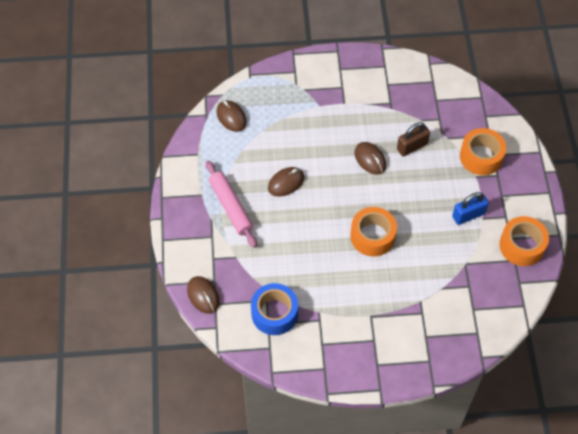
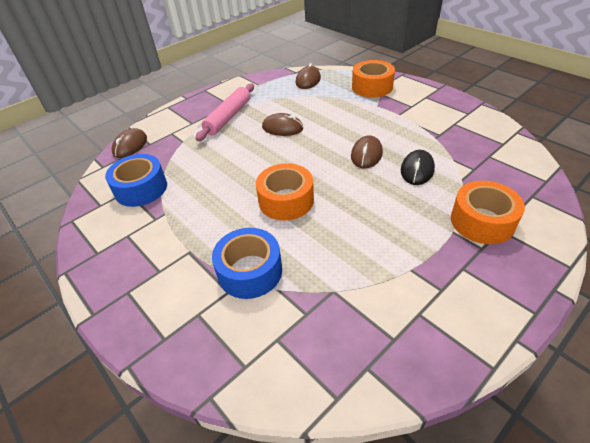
camera: 55 degrees right, 15 degrees down
brown padlock [397,122,430,157] -> black mouse [401,150,435,185]
blue padlock [452,192,489,225] -> none
orange tape [499,216,549,266] -> orange tape moved to [352,60,395,97]
none -> blue tape [212,228,282,299]

